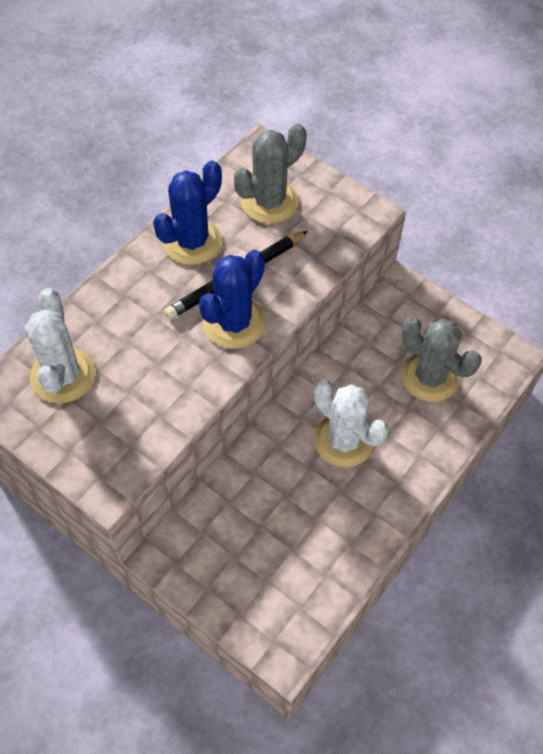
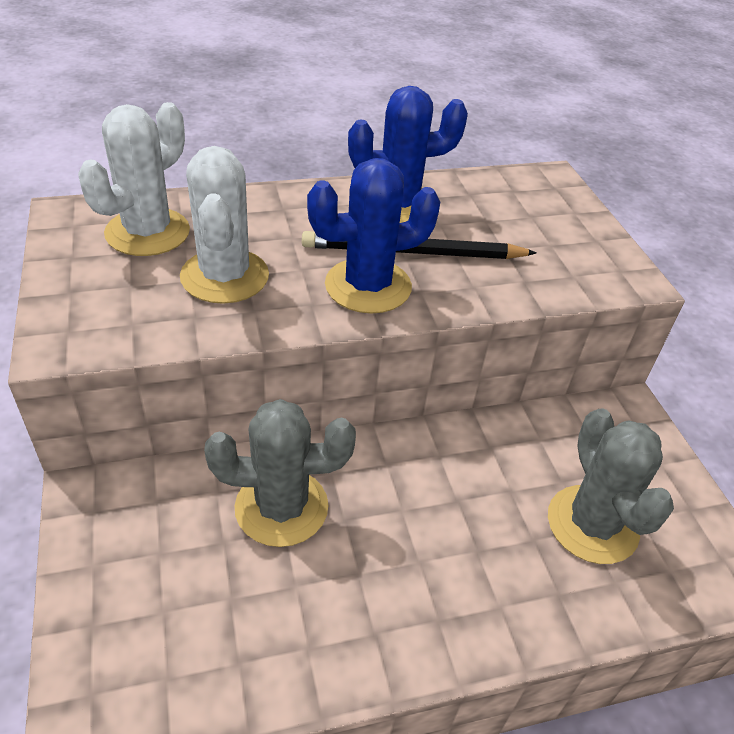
camera: 35 degrees right, 15 degrees down
grey cactus [234,124,307,224] -> grey cactus moved to [204,399,356,547]
white cactus [313,379,389,467] -> white cactus moved to [180,146,269,304]

